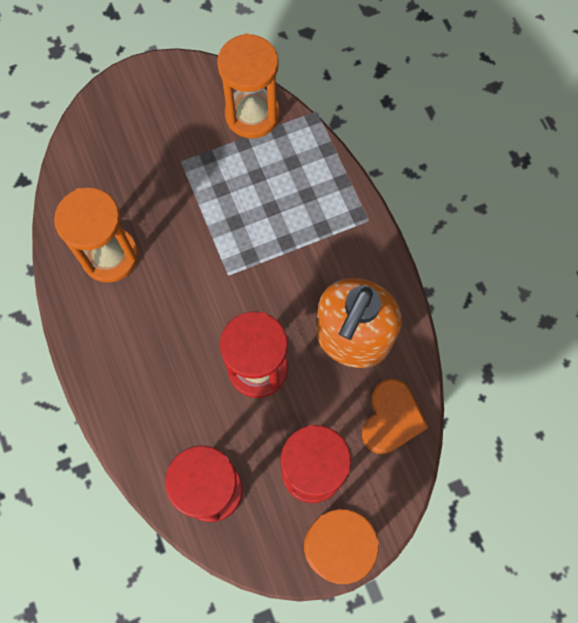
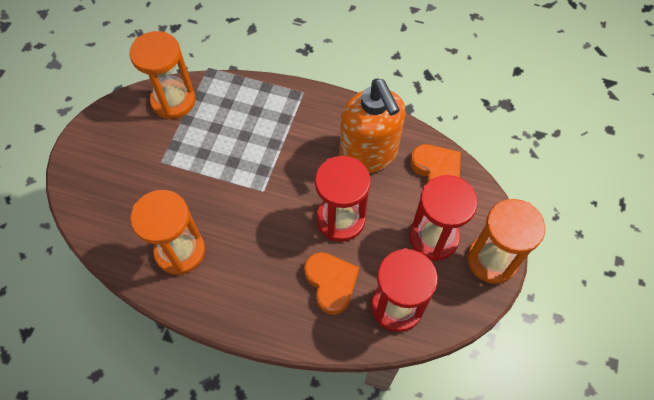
camera: 50 degrees left, 10 degrees down
none -> orange heart [304,252,359,315]

